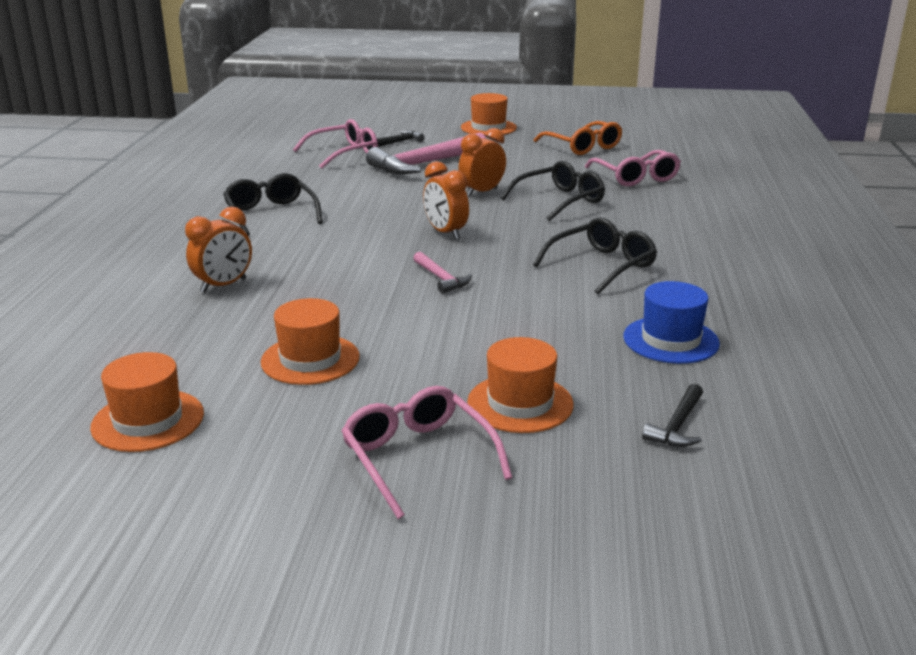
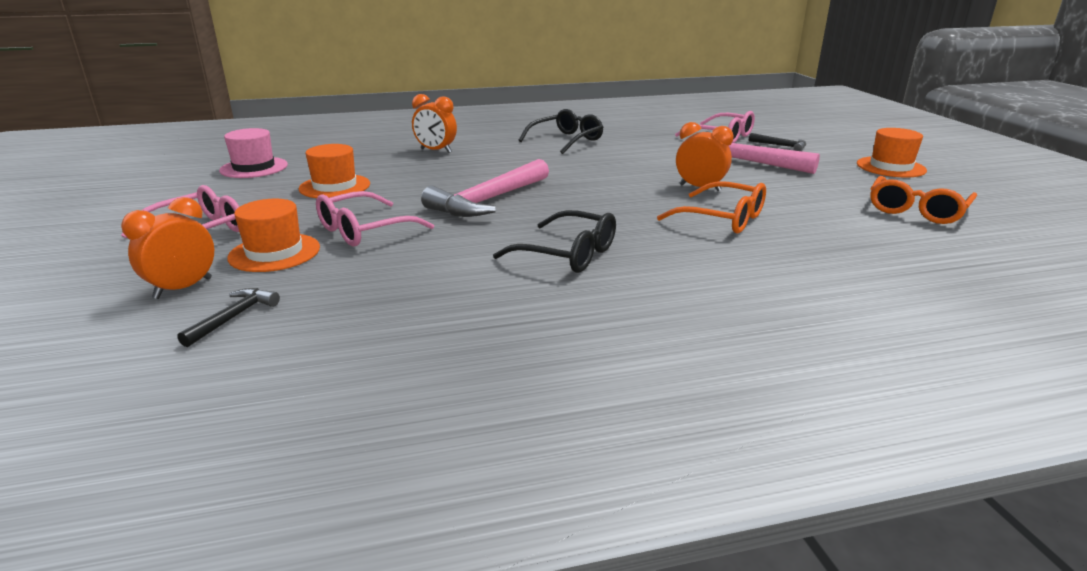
camera: 70 degrees right, 0 degrees up
orange hat [90,352,204,452] -> pink hat [219,128,288,178]
pink hammer [413,252,472,293] -> pink hammer [421,159,549,217], size x2.07
orange clock [423,161,469,240] -> orange clock moved to [121,197,214,299]
black glasses [501,161,605,221] -> orange glasses [657,181,766,234]
pink glasses [585,150,681,186] -> pink glasses moved to [316,191,434,246]
blue hat [623,281,720,364] -> none
black hammer [642,384,703,447] -> black hammer turned 105 degrees clockwise [177,288,280,347]

